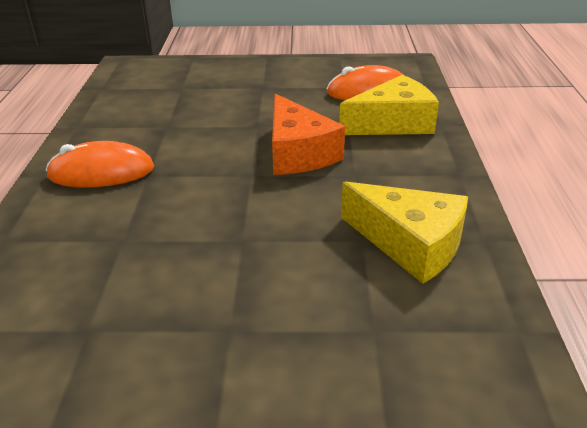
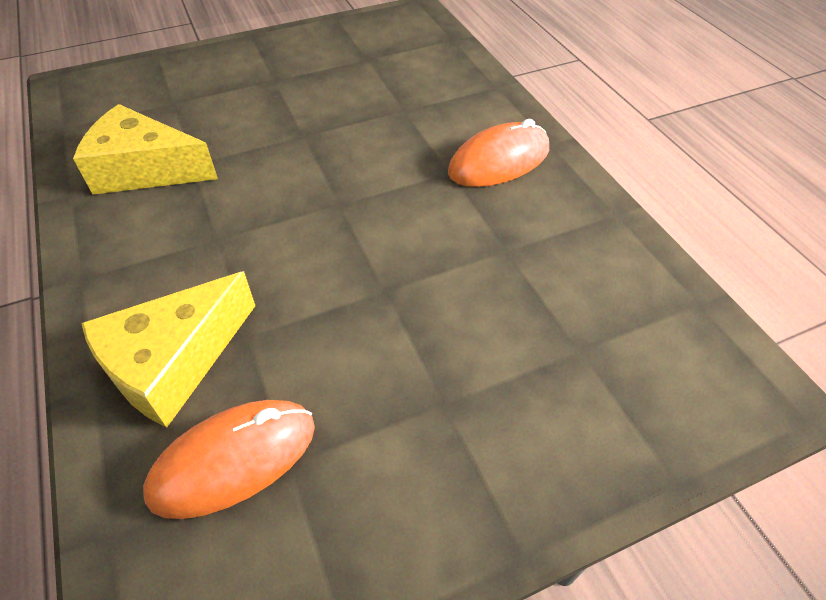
camera: 155 degrees right, 15 degrees up
orange cheese [272,94,345,175] -> none

